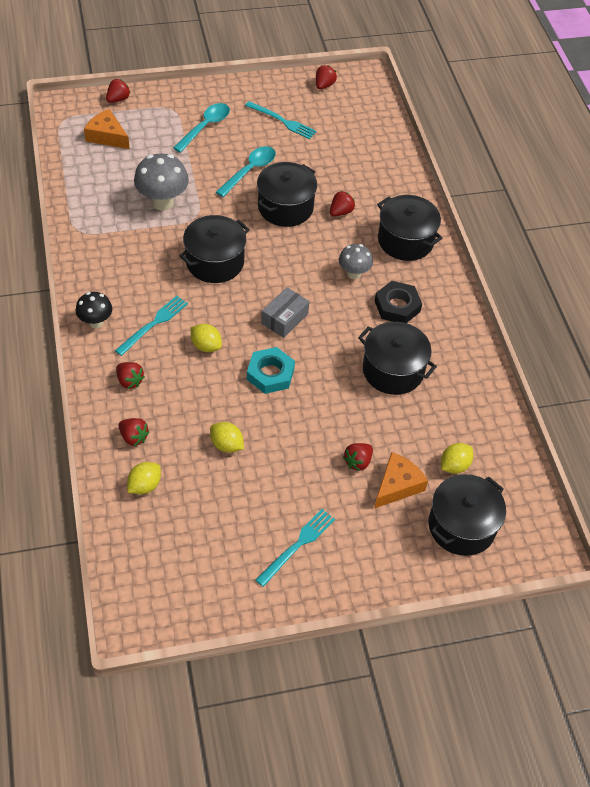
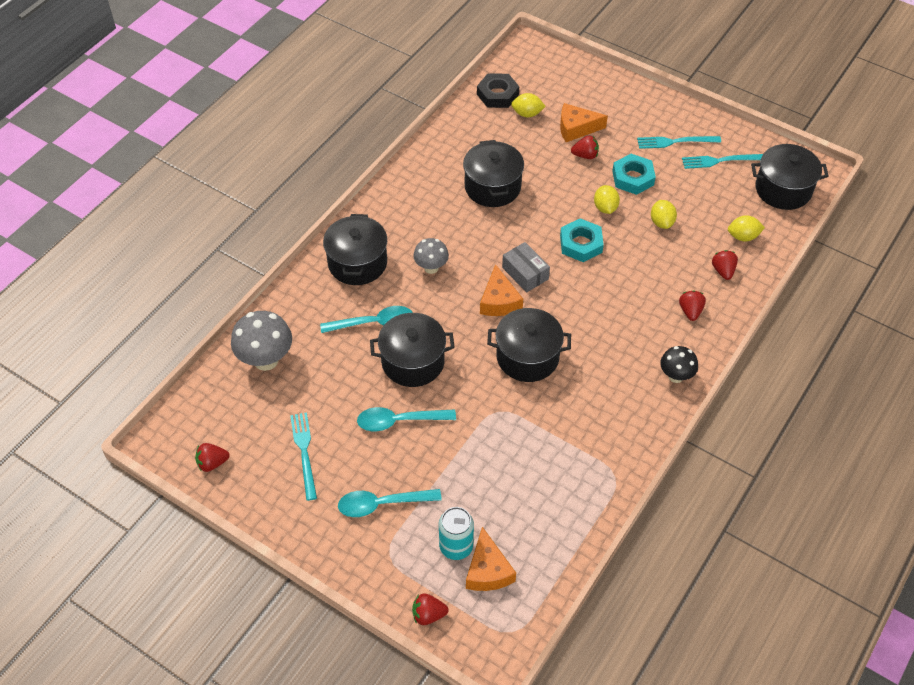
camera: 130 degrees left, 0 degrees up
turquoise fork [115,296,188,356] -> turquoise fork moved to [682,154,763,169]
grey mushroom [134,154,189,211] -> grey mushroom moved to [231,311,292,371]
yellow lemon [190,324,222,352] -> yellow lemon moved to [594,185,620,214]
grey box [261,287,310,338] -> grey box turned 60 degrees clockwise [502,242,550,292]
red strawberry [330,191,355,217] -> turquoise spoon [320,306,413,333]
black nut [375,281,422,323] -> black nut moved to [477,73,519,108]
black pot [428,474,506,556] -> black pot moved to [751,144,829,210]
none -> turquoise can [439,507,474,560]
none -> orange cheese [480,264,523,316]
none -> turquoise nut [612,154,656,195]

